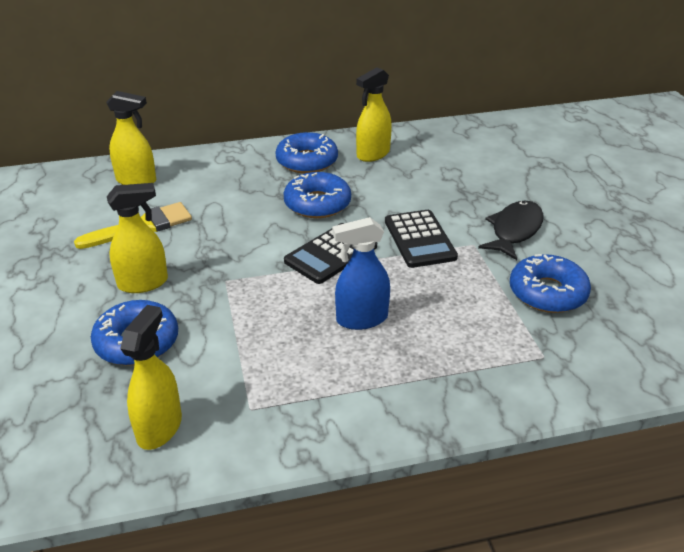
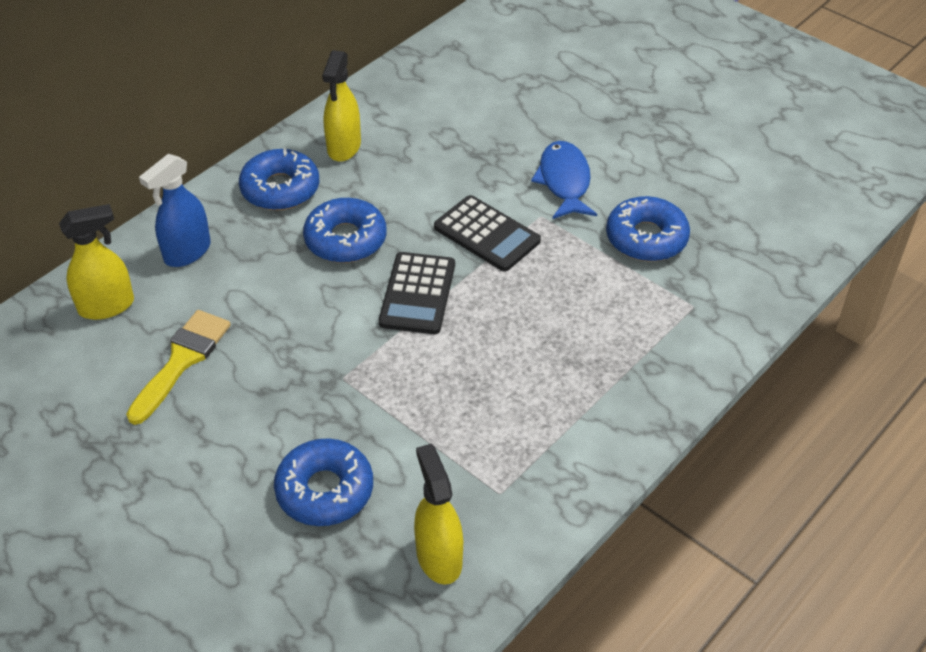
camera: 35 degrees left, 10 degrees up
yellow spray bottle [107,183,168,293] -> none
blue spray bottle [332,217,390,330] -> blue spray bottle moved to [139,154,211,267]
black fish [478,201,544,260] -> blue fish [531,141,597,219]

